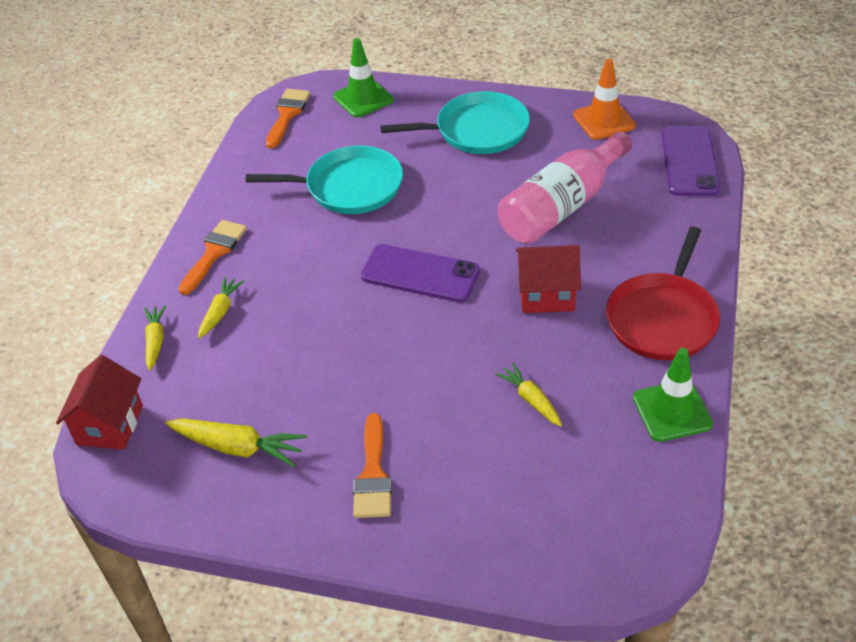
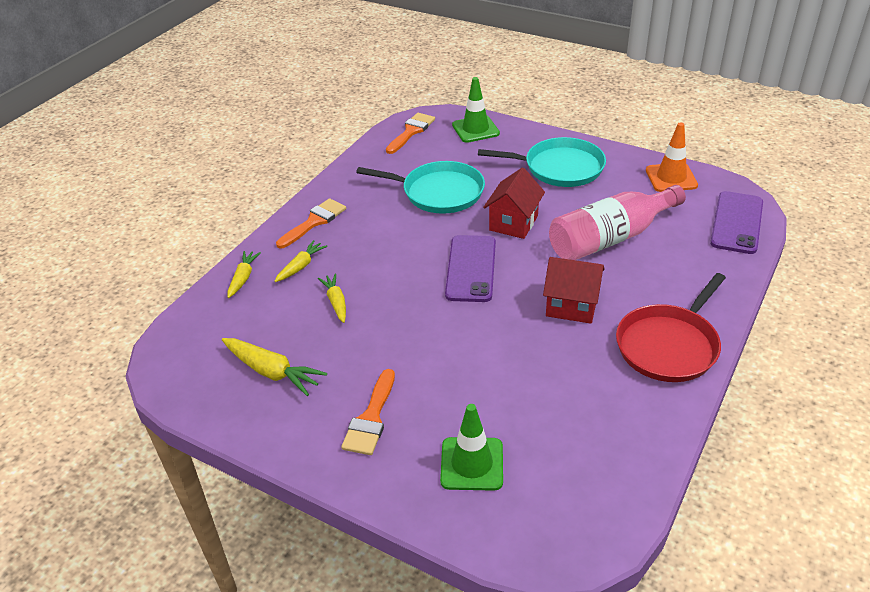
camera: 15 degrees right, 5 degrees down
red house [56,355,143,450] -> red house moved to [483,167,545,239]
purple phone [361,244,480,302] -> purple phone turned 60 degrees clockwise [445,235,496,302]
yellow carrot [495,362,562,427] -> yellow carrot moved to [318,273,346,323]
green traffic cone [633,348,713,442] -> green traffic cone moved to [440,404,503,491]

